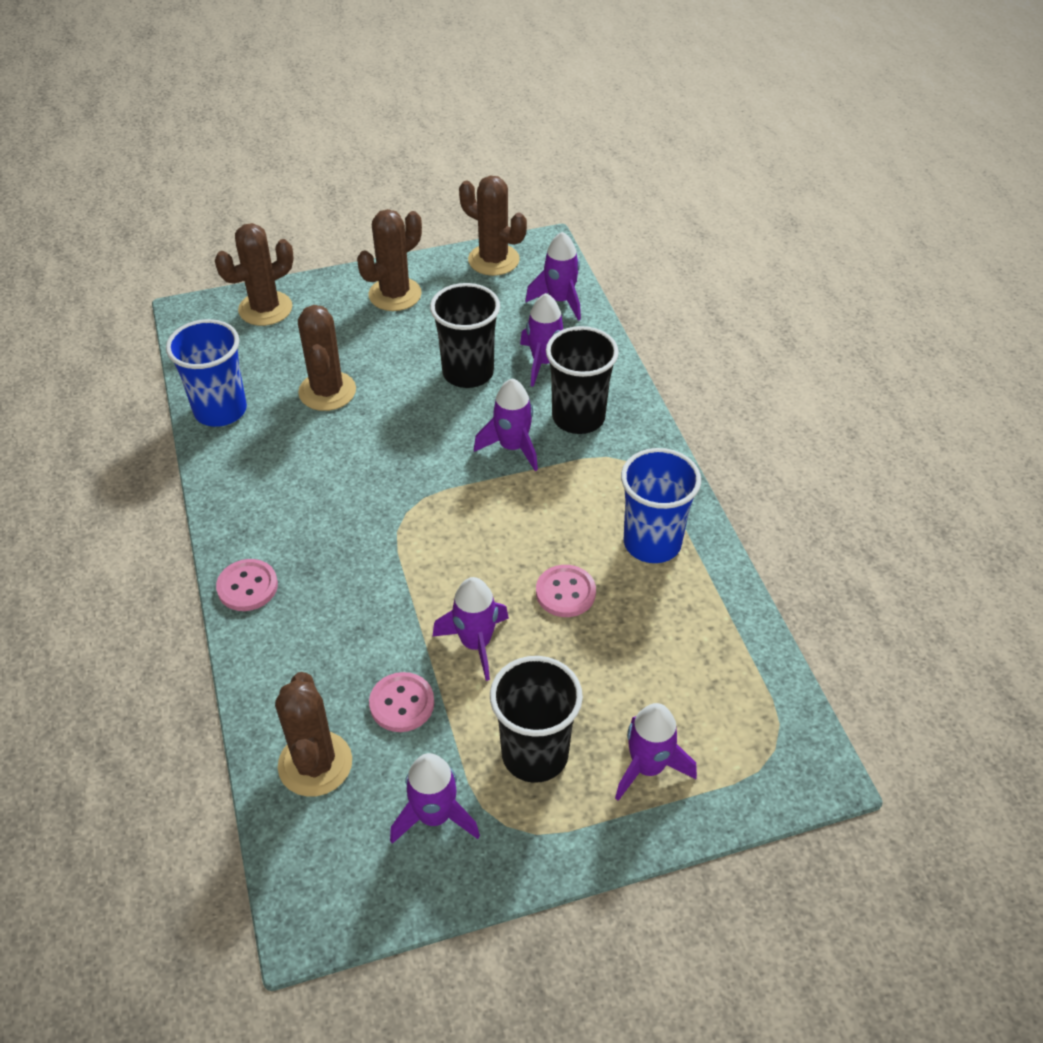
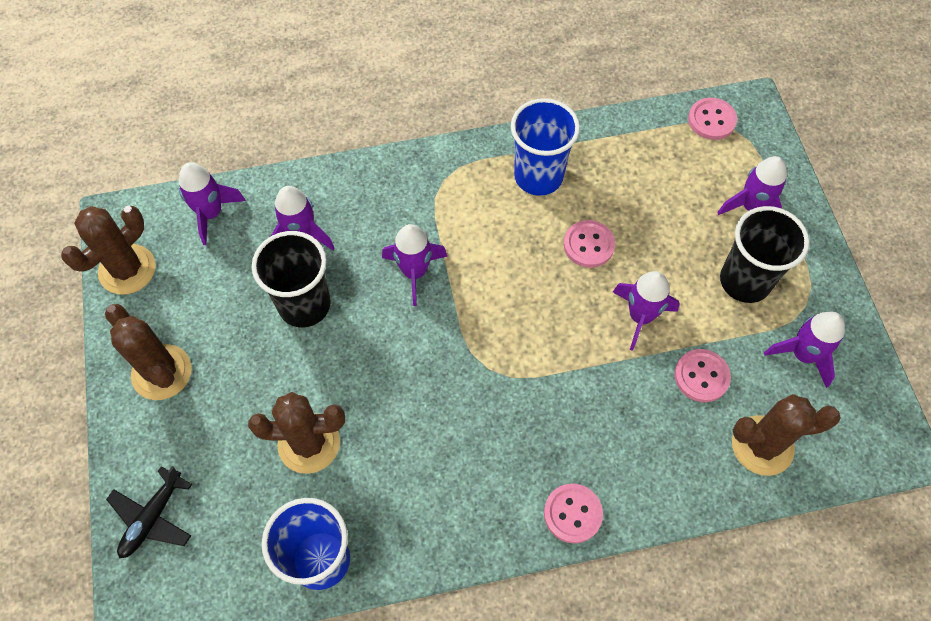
camera: 85 degrees left, 15 degrees up
brown cactus [215,223,294,326] -> black plane [106,466,192,558]
black cup [546,326,619,434] -> none
none -> pink button [688,98,737,140]

